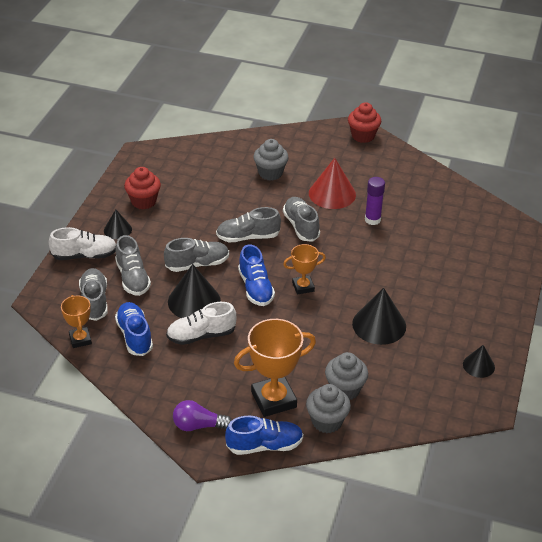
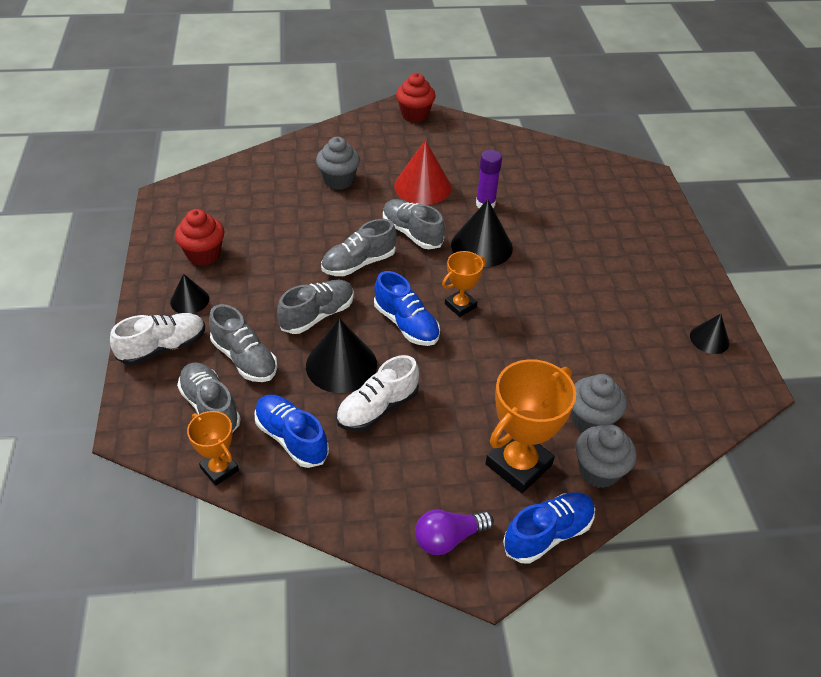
camera: 25 degrees left, 5 degrees up
black cone [352,288,406,345] -> black cone moved to [451,199,513,267]

